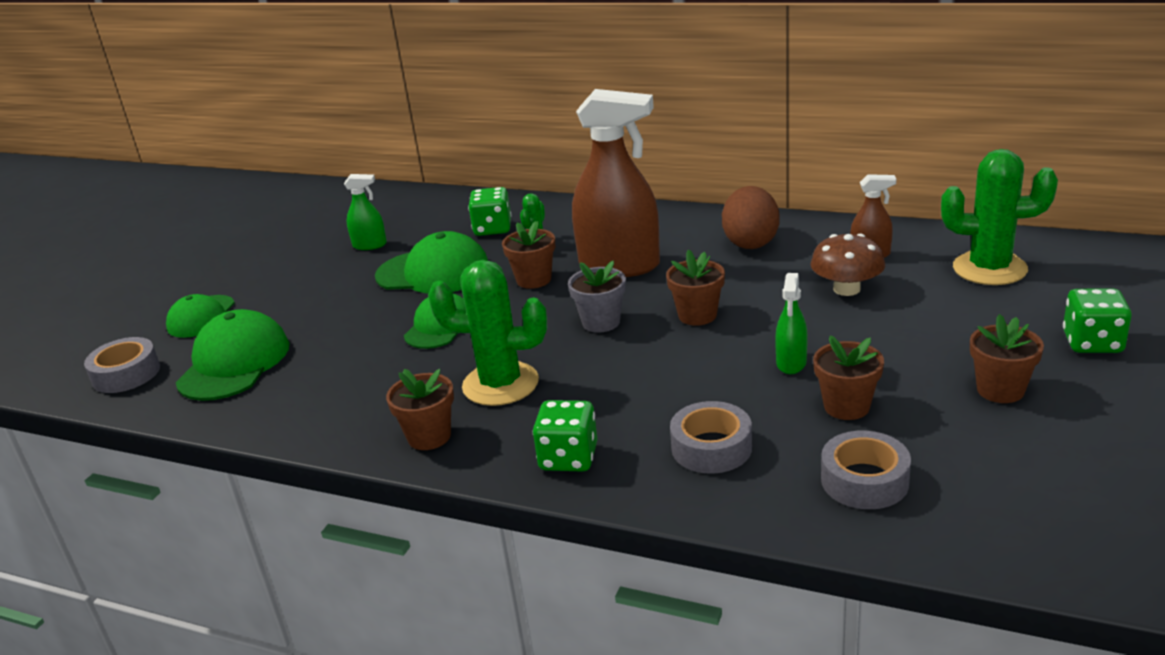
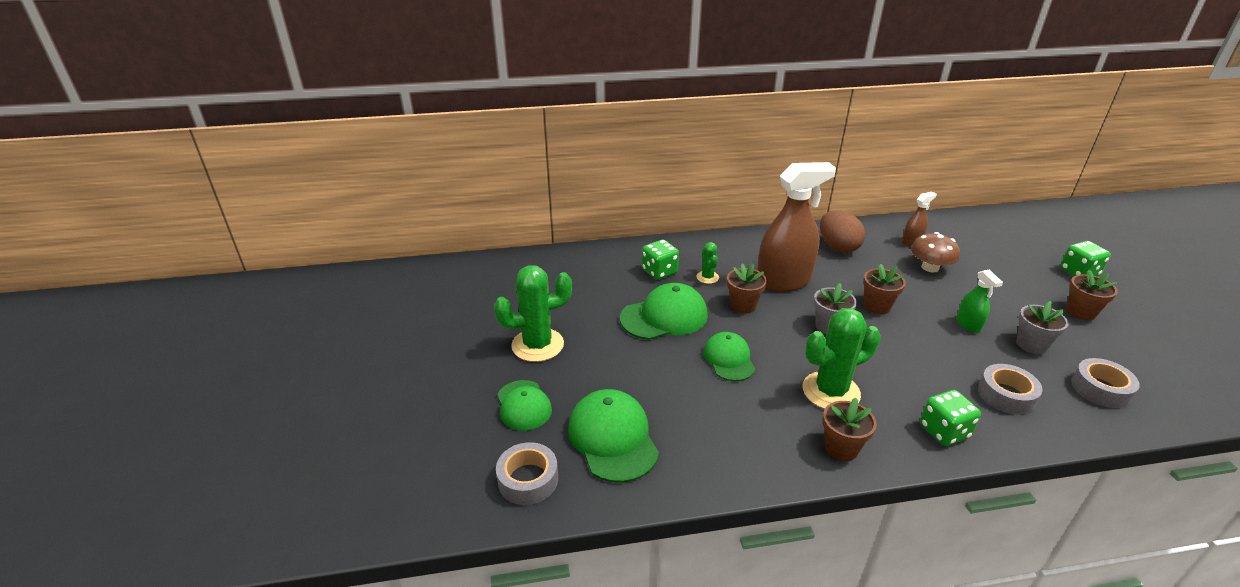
camera: 35 degrees left, 5 degrees up
green spray bottle [344,174,387,250] -> none
brown flower pot [813,335,884,420] -> grey flower pot [1016,301,1069,354]
green cactus [941,149,1058,285] -> green cactus moved to [494,265,572,362]

